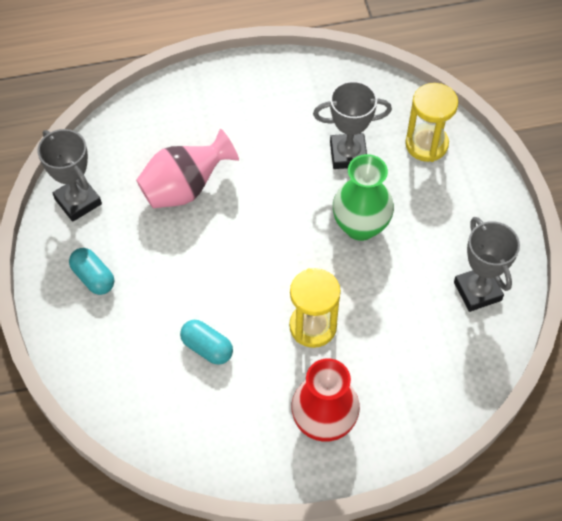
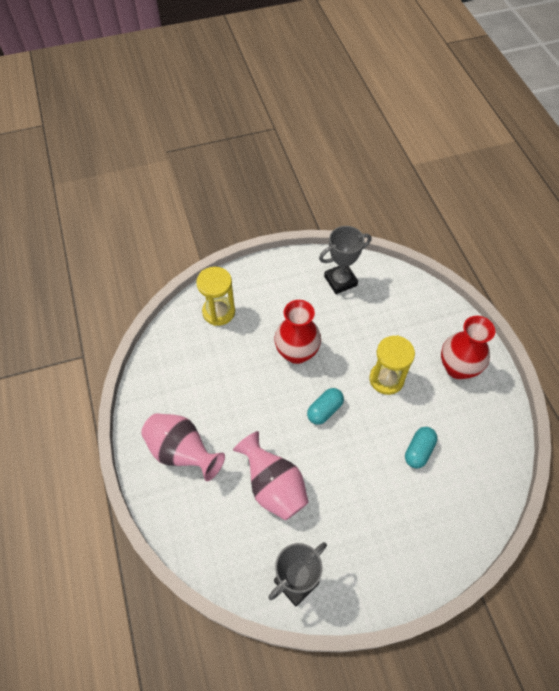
camera: 95 degrees left, 0 degrees up
turquoise capsule [69,248,114,295] -> turquoise capsule moved to [307,388,344,425]
grey trophy [313,81,392,169] -> none
green vase [333,154,394,241] -> red vase [274,300,321,364]
none -> pink vase [141,413,225,481]

